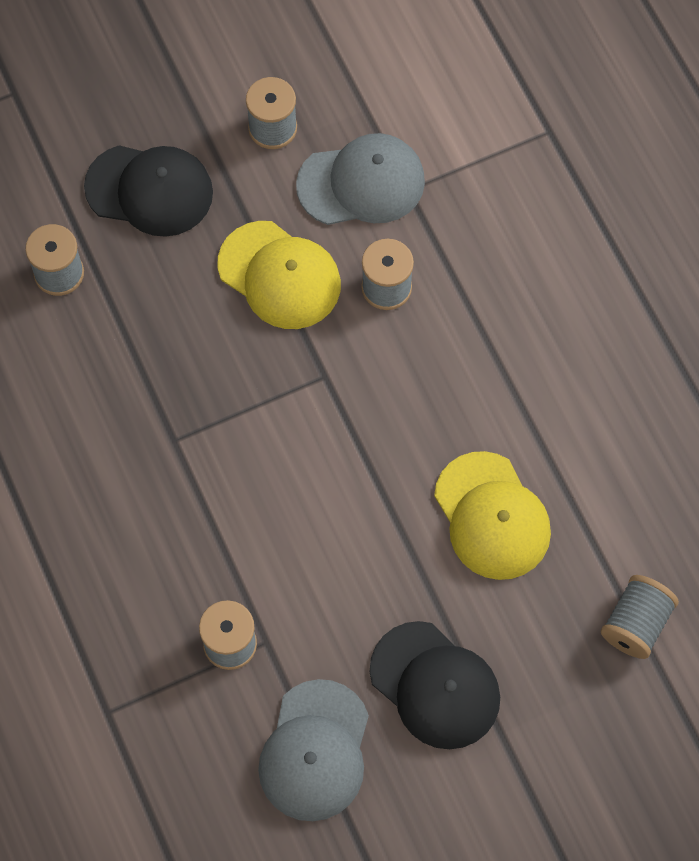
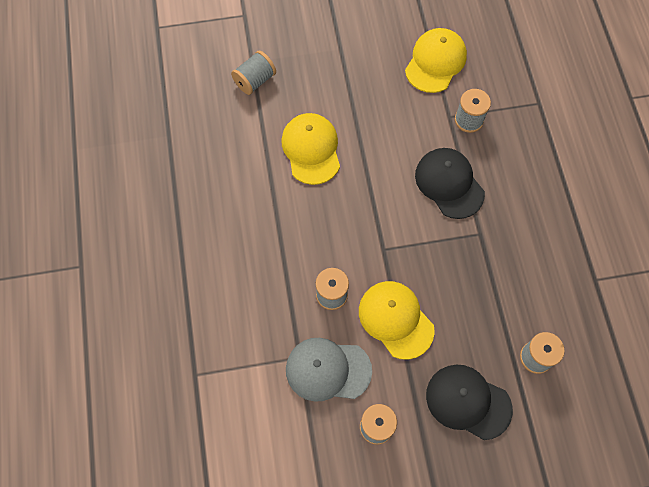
camera: 165 degrees left, 0 degrees up
grey cap [258,679,369,821] -> yellow cap [405,28,467,93]
black cap [370,621,500,749] -> black cap moved to [415,148,485,219]

